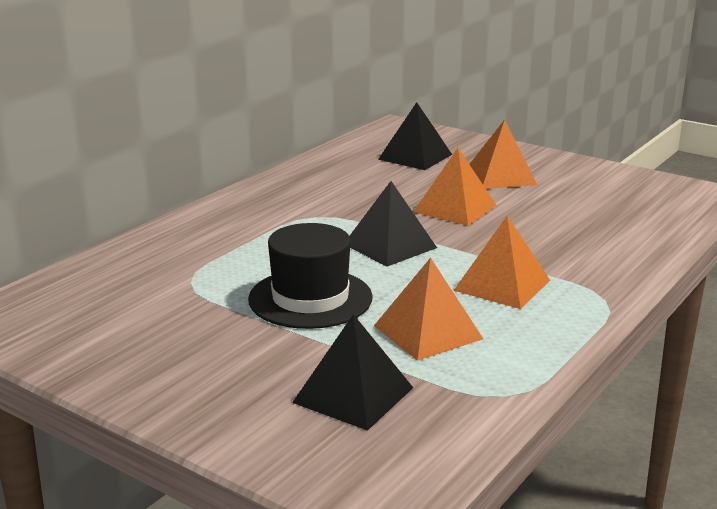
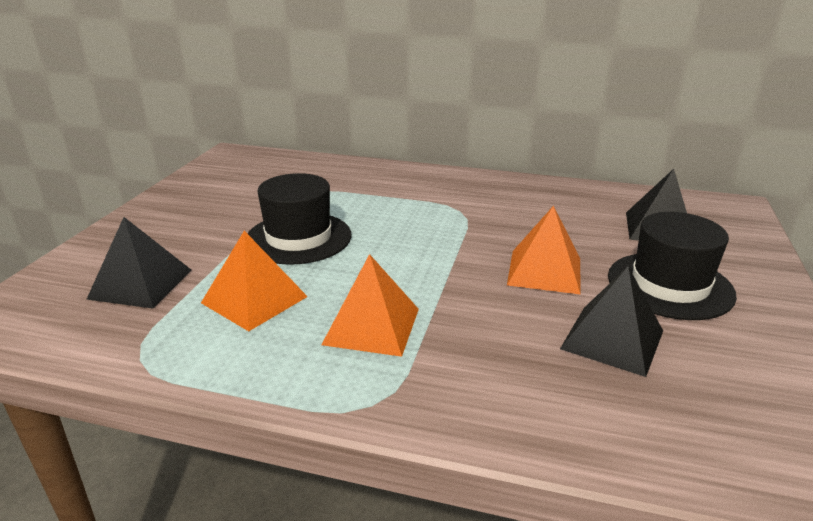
camera: 70 degrees right, 5 degrees up
black pyramid [349,181,437,267] -> black pyramid moved to [560,266,663,377]
orange pyramid [469,120,537,189] -> black hat [608,212,737,320]

